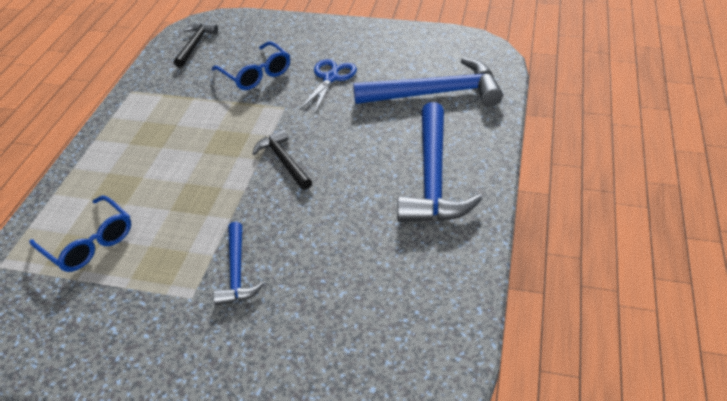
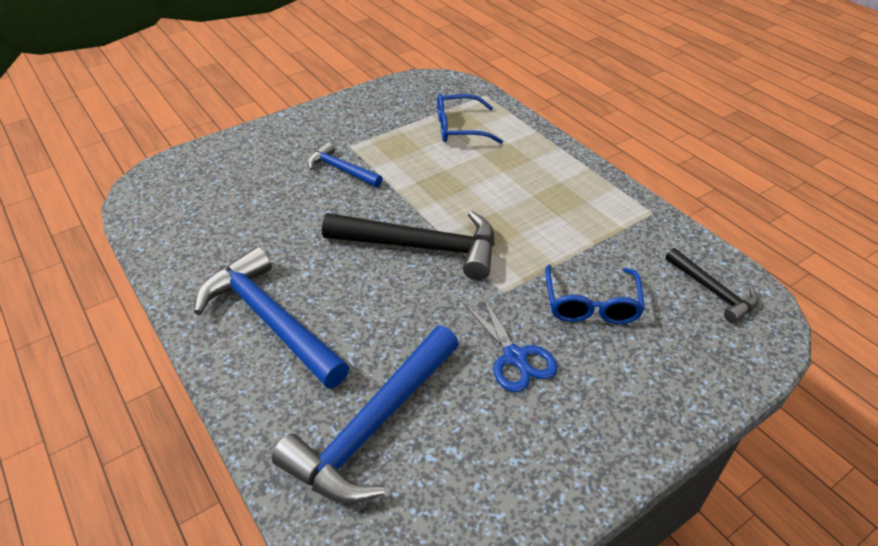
camera: 130 degrees right, 0 degrees up
blue glasses [211,42,290,90] -> blue glasses turned 90 degrees counterclockwise [545,265,645,324]
black hammer [252,129,312,190] -> black hammer [322,211,495,280], size x1.84

